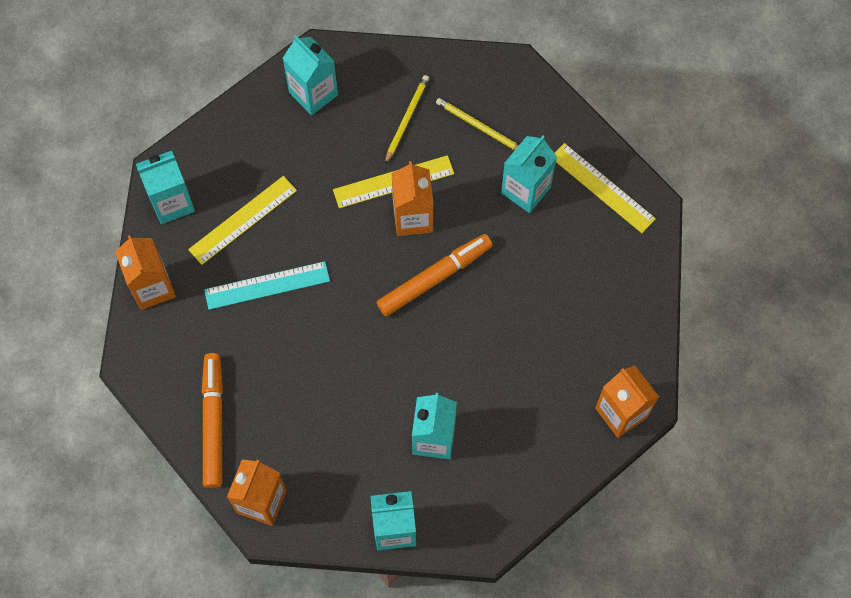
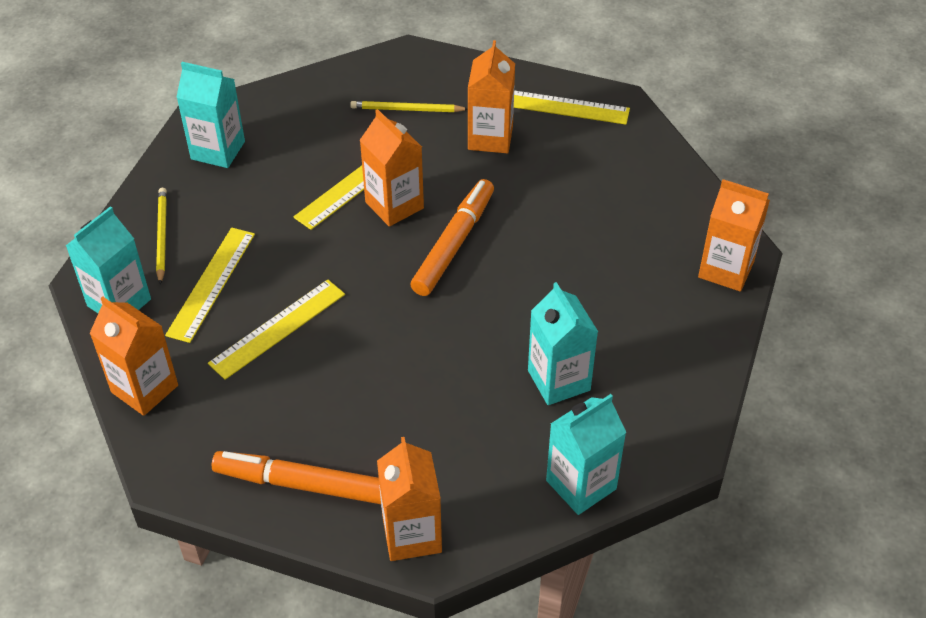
camera: 30 degrees left, 20 degrees down
orange marker [201,353,223,488] -> orange marker turned 45 degrees counterclockwise [212,451,381,504]
turquoise ruler [204,261,330,310] -> yellow ruler [208,279,345,380]
yellow pencil [385,75,429,164] -> yellow pencil moved to [156,188,167,284]
turquoise carton [501,136,557,213] -> orange carton [468,40,515,153]

